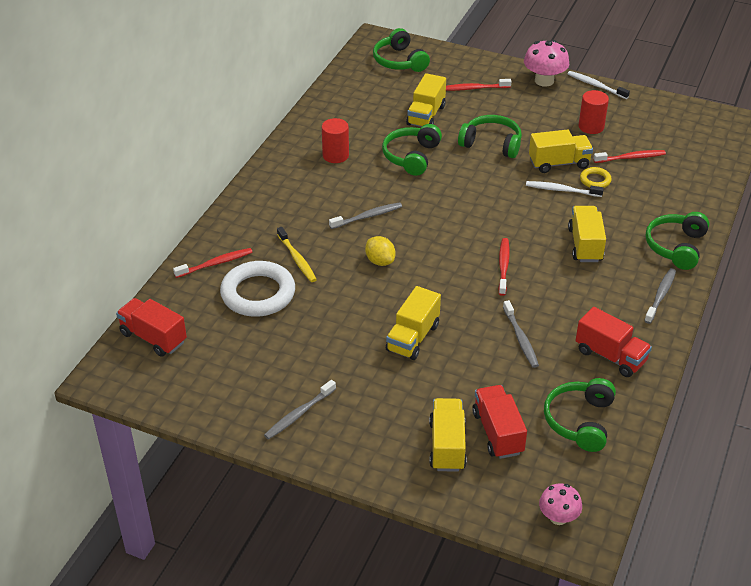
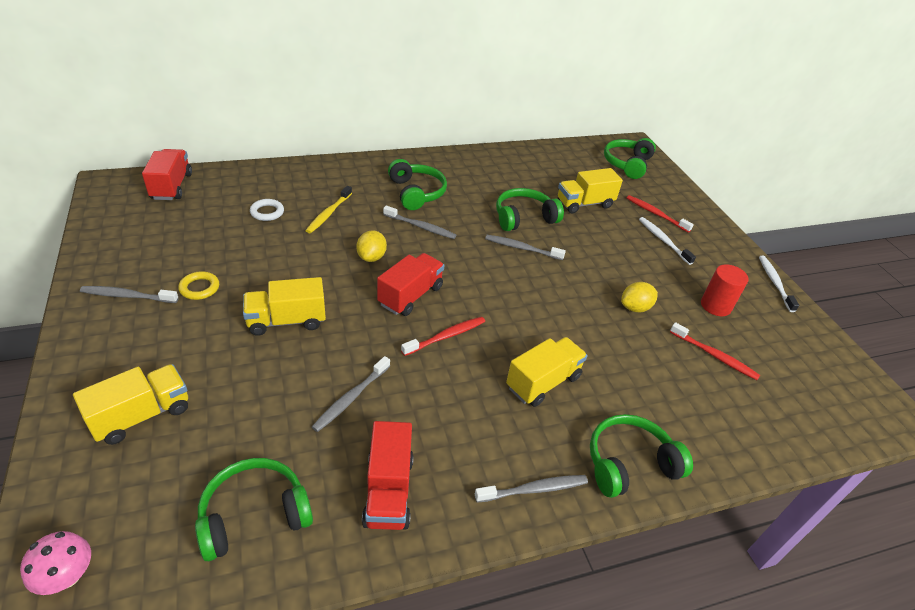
camera: 45 degrees right, 0 degrees up
red toothbrush [173,248,253,278] -> none
white ring [220,261,295,317] -> white ring [250,199,284,221], size x0.47
red cylinder [322,118,349,163] -> none
green headphones [458,115,522,158] -> green headphones moved to [388,159,447,210]
red truck [472,385,527,459] -> red truck moved to [377,253,444,316]
pink mushroom [524,40,569,87] -> none
white toothbrush [526,181,604,197] -> white toothbrush moved to [639,217,696,265]
yellow truck [529,130,593,173] -> yellow lemon [621,282,658,312]
yellow ring [580,167,612,188] -> yellow ring moved to [178,271,219,300]
none -> grey toothbrush [485,235,566,260]

